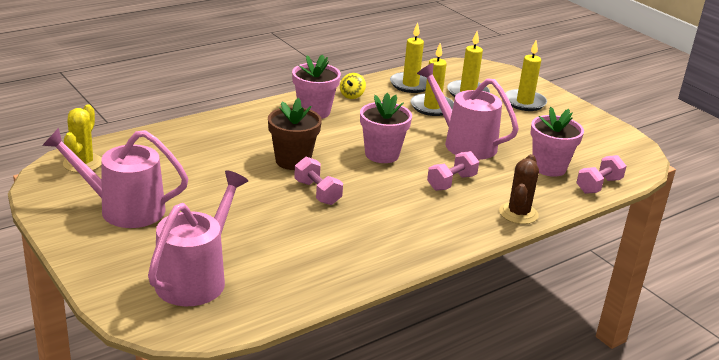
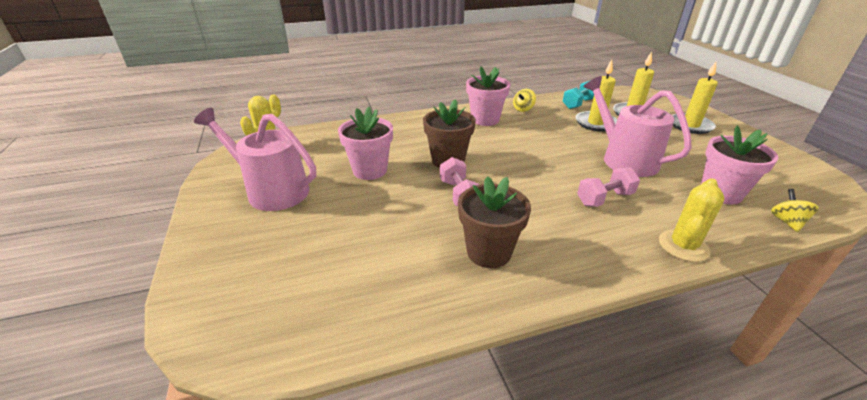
camera: 20 degrees right, 5 degrees up
pink watering can [148,170,248,306] -> none
pink flower pot [360,93,412,163] -> pink flower pot moved to [338,107,393,180]
yellow candle [390,22,427,93] -> turquoise dumbbell [562,81,594,109]
brown cactus [499,154,539,224] -> yellow cactus [659,178,724,262]
pink dumbbell [576,155,626,194] -> yellow spinning top [771,189,819,232]
none -> brown flower pot [458,176,531,268]

